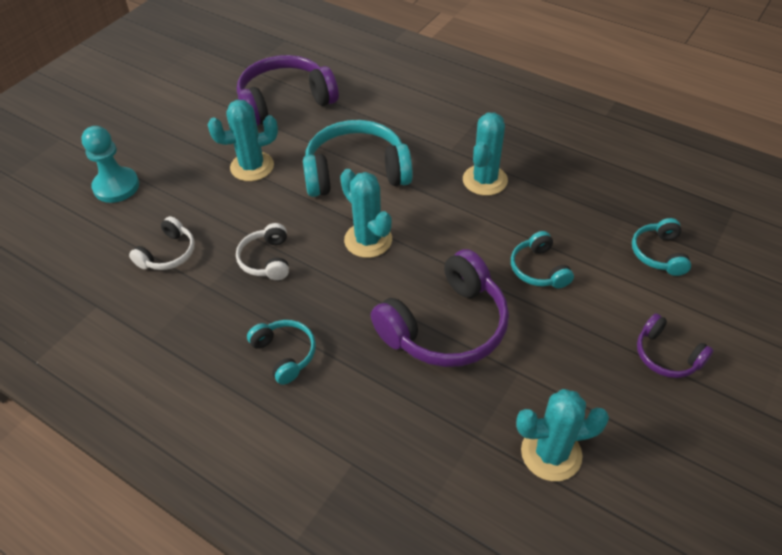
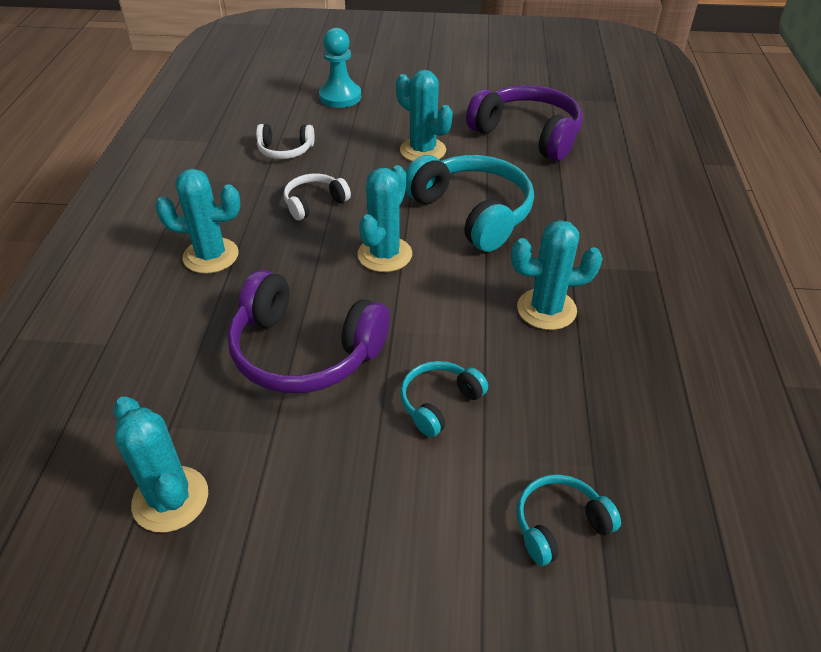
camera: 60 degrees right, 5 degrees down
turquoise headphones [247,320,316,385] -> turquoise cactus [155,169,240,274]
purple headphones [637,313,714,378] -> none

